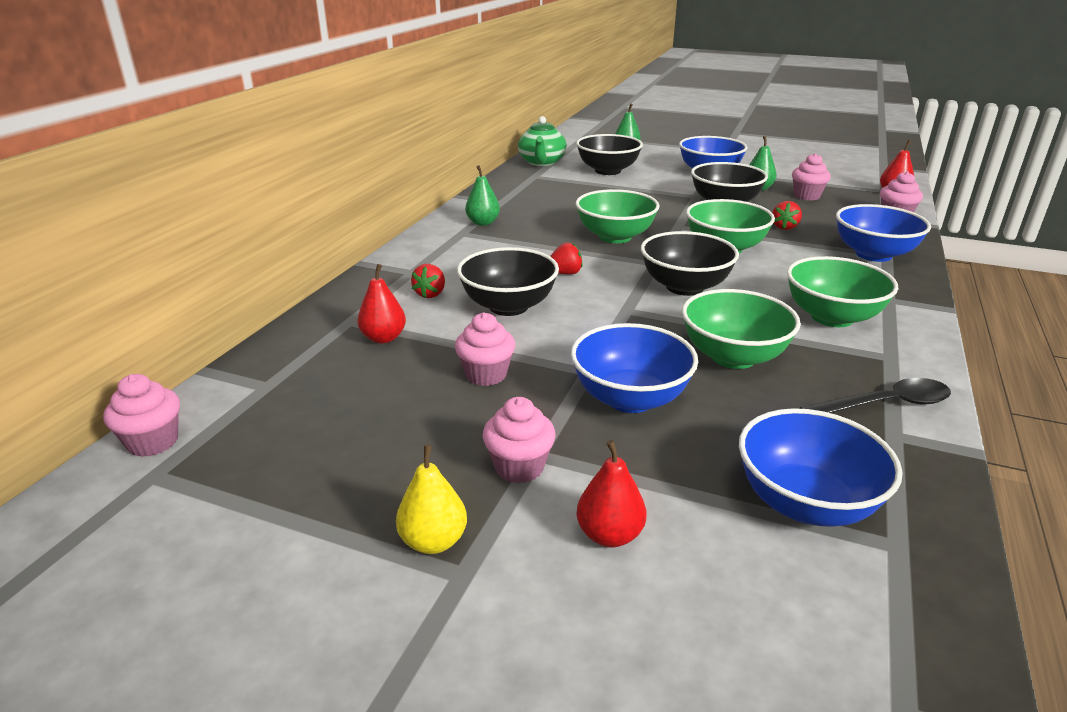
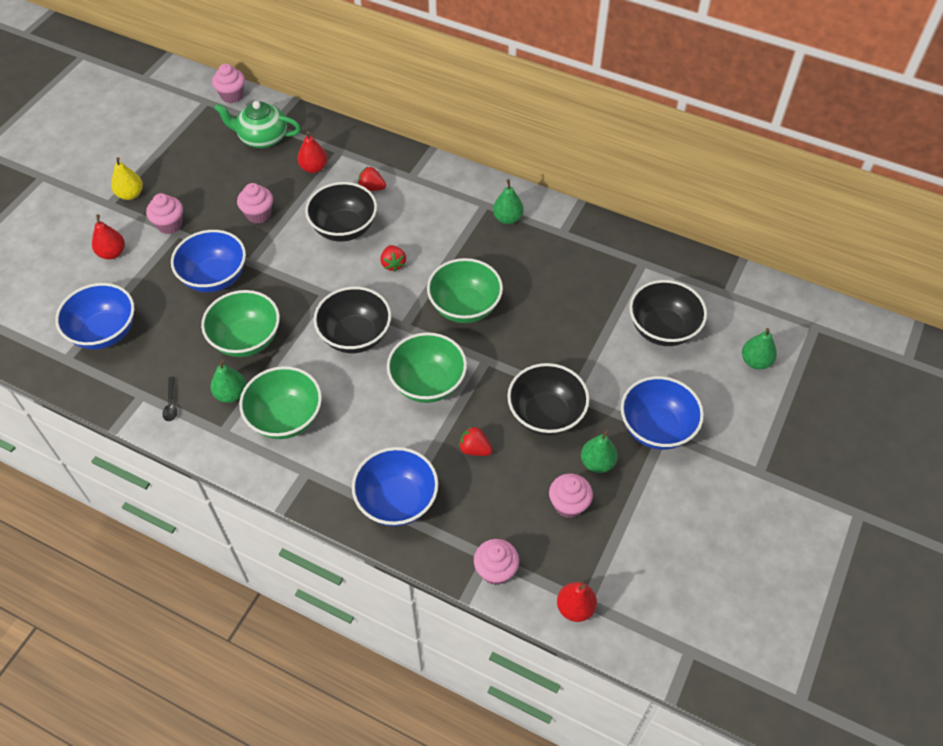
camera: 95 degrees right, 25 degrees up
green teapot [518,116,567,166] -> green teapot moved to [214,101,301,148]
black spoon [800,378,951,413] -> black spoon [163,377,177,421], size x0.54
none -> green pear [211,359,246,403]

